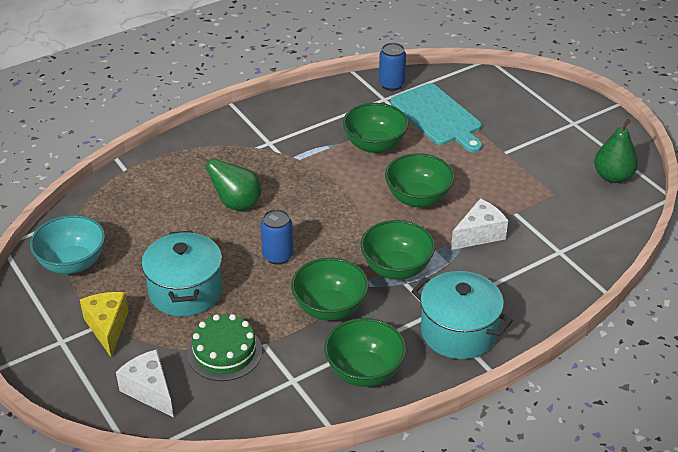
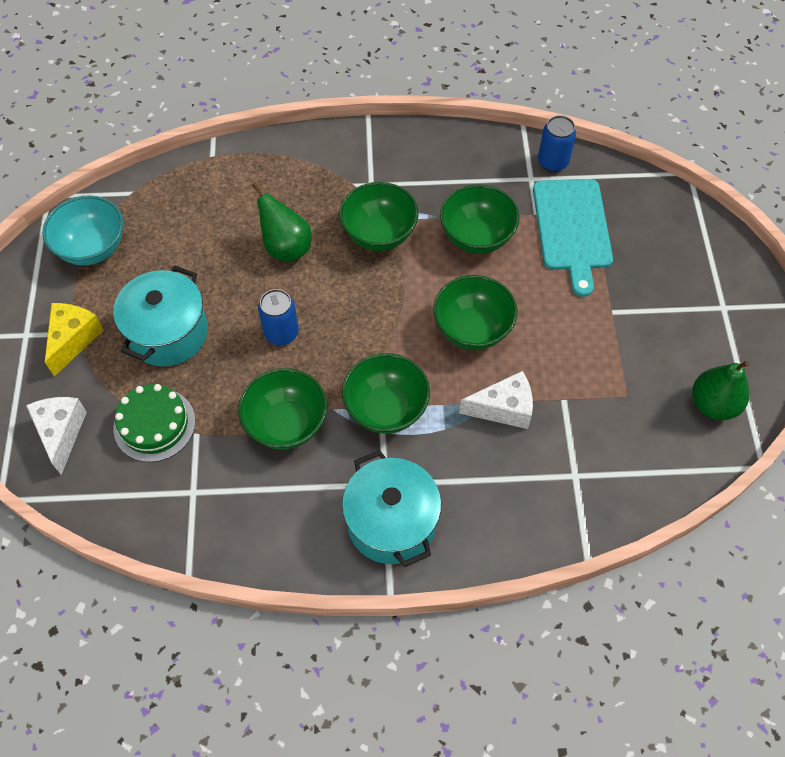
camera: 30 degrees right, 20 degrees up
green bowl [324,318,406,387] -> green bowl moved to [339,182,419,251]

